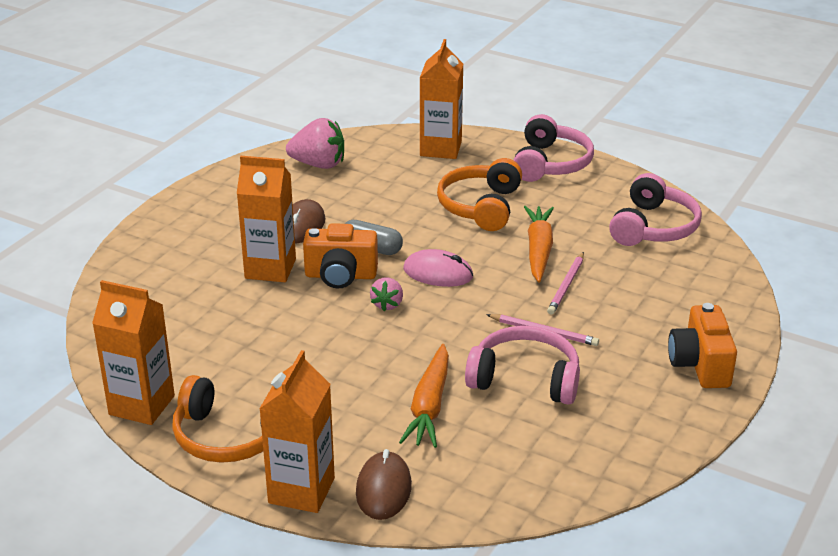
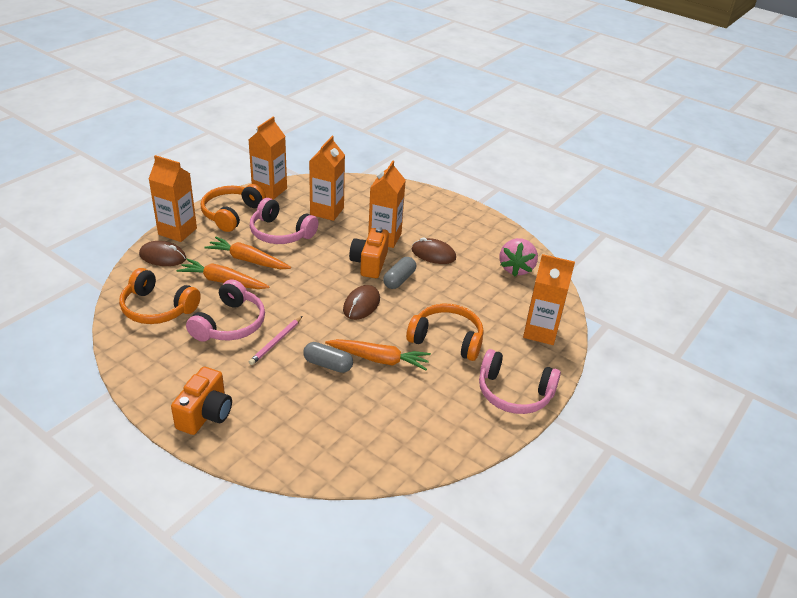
camera: 95 degrees right, 5 degrees up
pink strawberry [370,277,403,311] -> none
pink mouse [403,249,473,287] -> brown mouse [343,285,380,320]
pink pencil [547,252,584,315] -> grey capsule [303,342,353,373]
pink headphones [609,173,702,246] -> pink headphones moved to [250,198,318,244]
orange camera [668,303,737,388] -> orange camera turned 105 degrees clockwise [171,367,232,435]
none -> orange headphones [119,268,201,324]
none -> orange carrot [204,237,291,269]
none -> orange carton [309,136,345,221]

